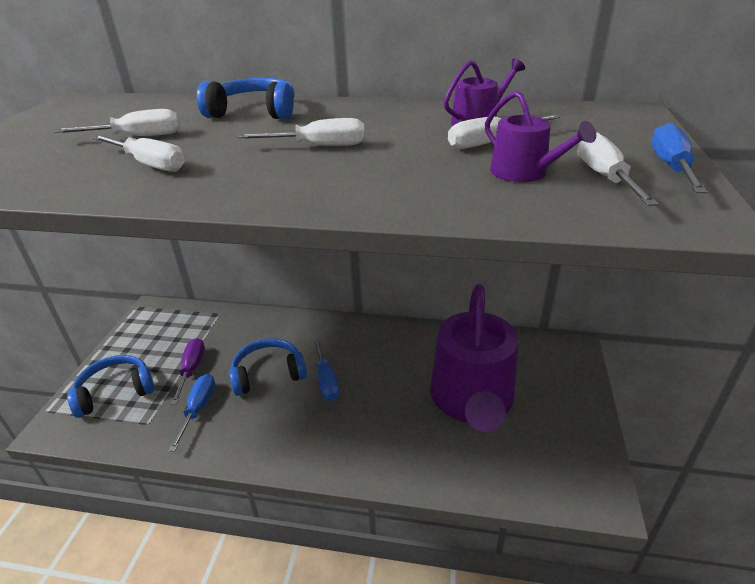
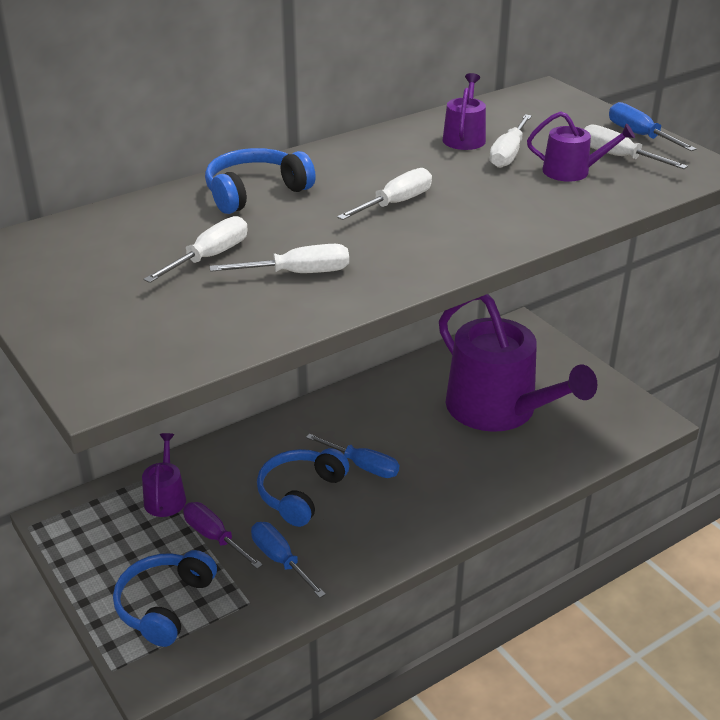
camera: 45 degrees left, 0 degrees up
none -> purple watering can [142,433,186,517]

